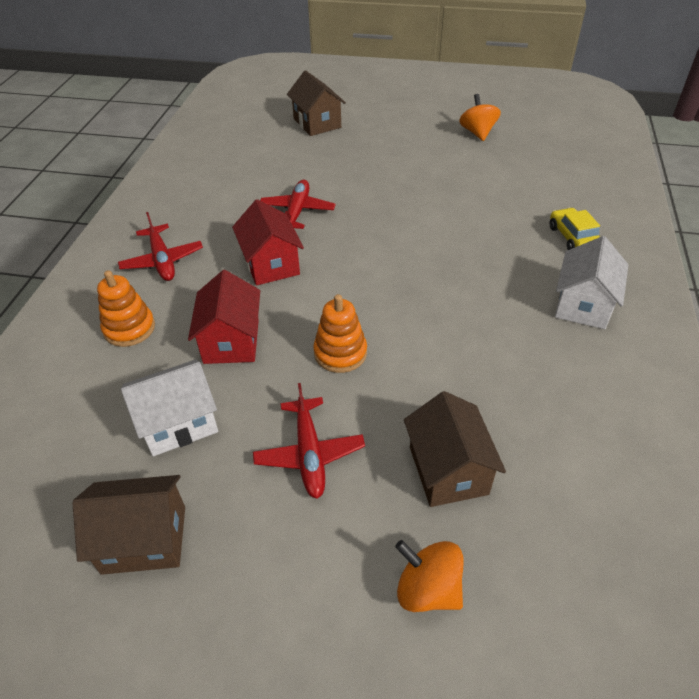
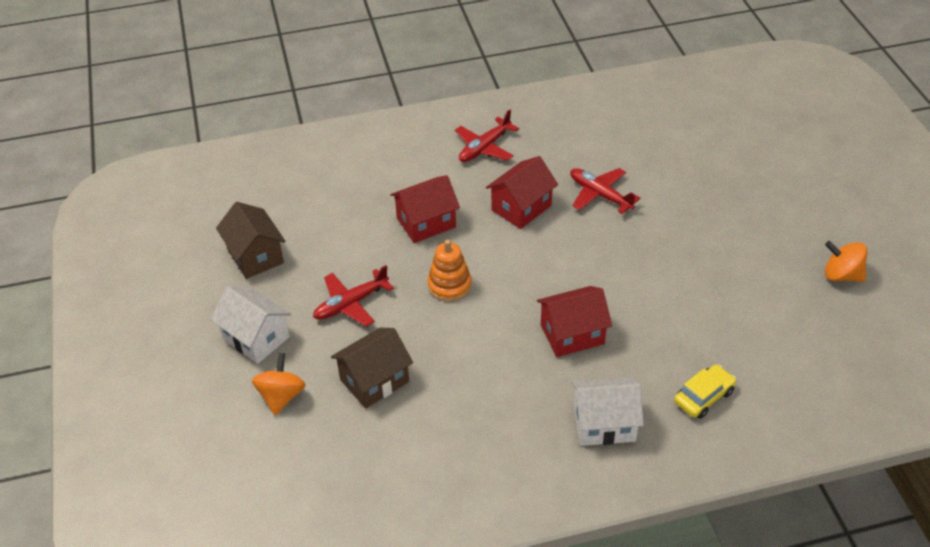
camera: 65 degrees right, 0 degrees up
orange stacking toy [97,270,155,347] -> none
white house [121,360,218,456] -> white house moved to [210,286,291,364]
red plane [260,180,336,229] -> red plane turned 120 degrees counterclockwise [570,168,641,214]
brown house [287,70,346,136] -> none
orange spinning top [459,94,501,141] -> orange spinning top turned 120 degrees counterclockwise [825,241,867,282]
none -> red house [537,286,612,357]

